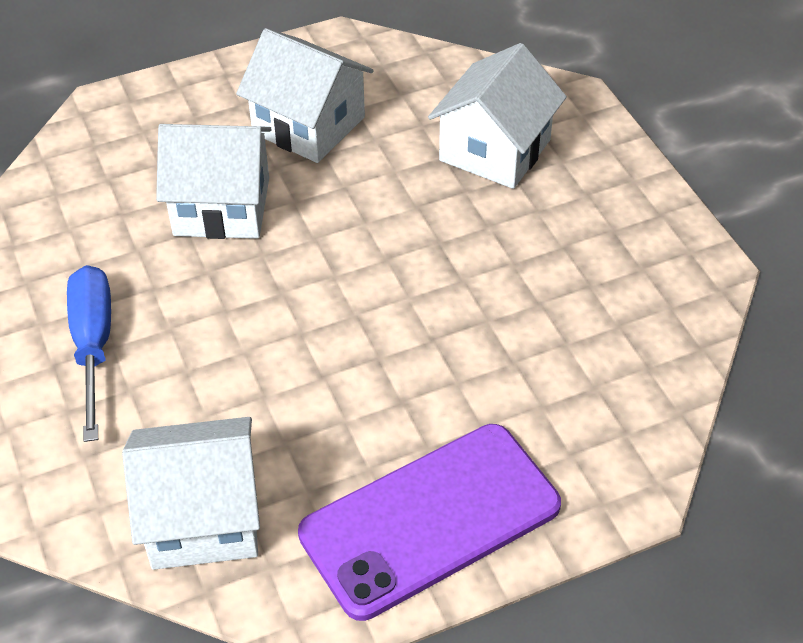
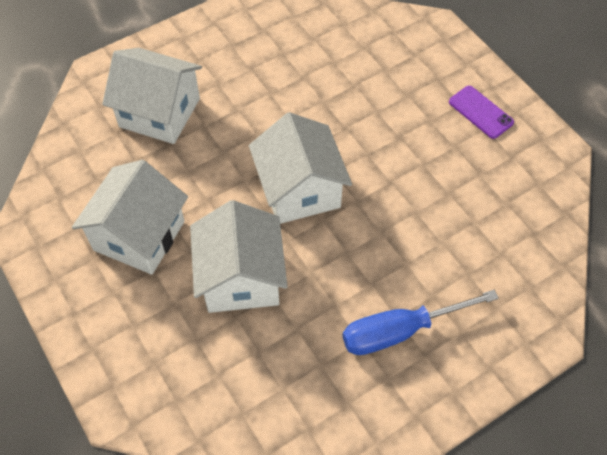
camera: 100 degrees left, 10 degrees up
white house [122,417,260,570] -> white house moved to [249,112,352,224]
purple phone [298,424,561,621] -> purple phone [449,86,514,139], size x0.44

